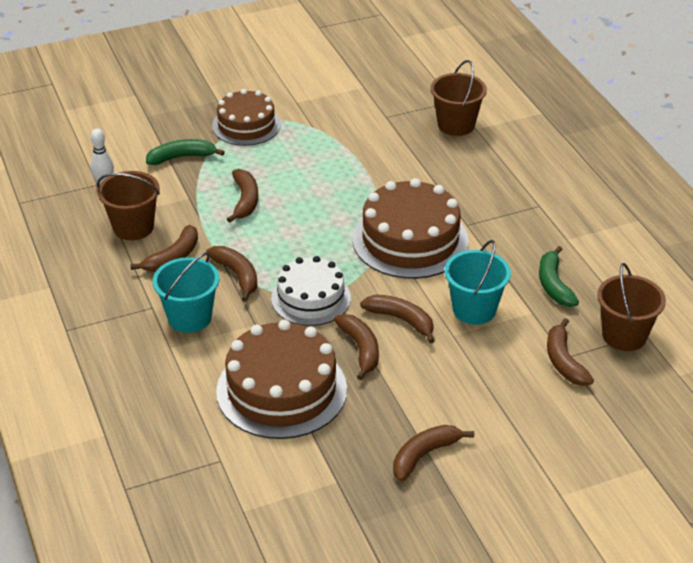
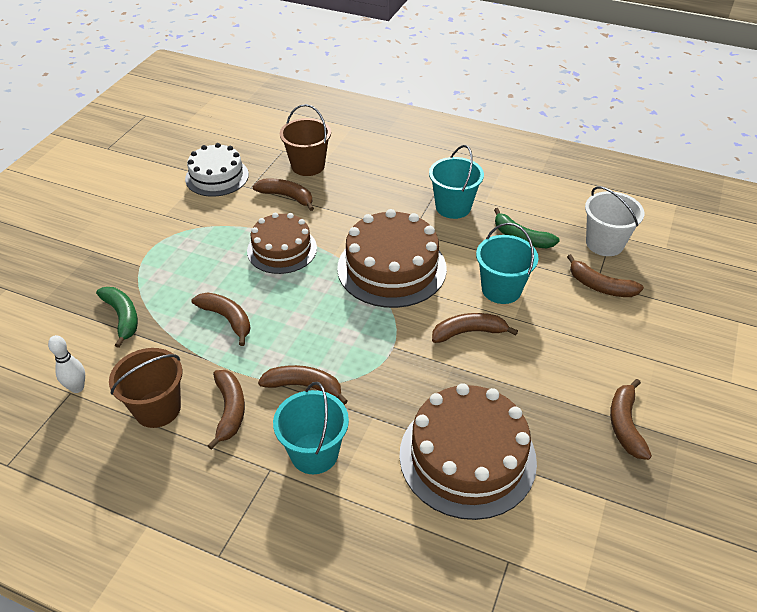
camera: 45 degrees left, 5 degrees up
green banana [146,139,225,165] -> green banana turned 120 degrees clockwise [96,287,138,348]
brown cake [212,89,281,146] -> brown cake moved to [247,213,317,274]
white cake [271,256,351,326] -> white cake moved to [185,143,249,197]
brown banana [334,314,379,380] -> brown banana moved to [252,178,314,211]
brown bucket [597,263,666,351] -> white bucket [585,186,644,256]
none -> turquoise bucket [429,145,484,219]

